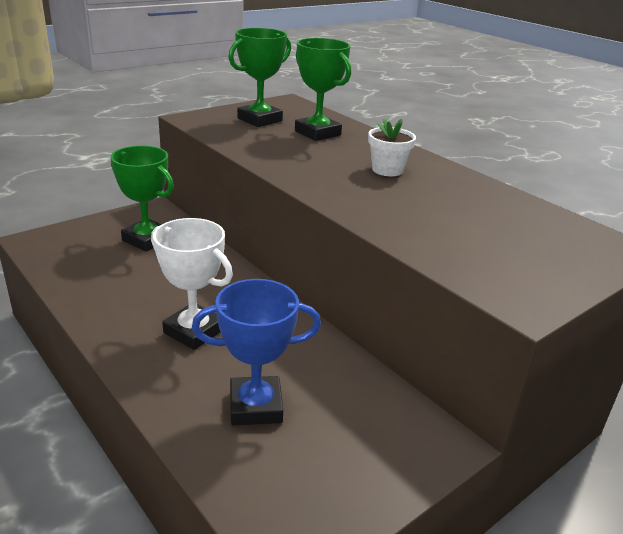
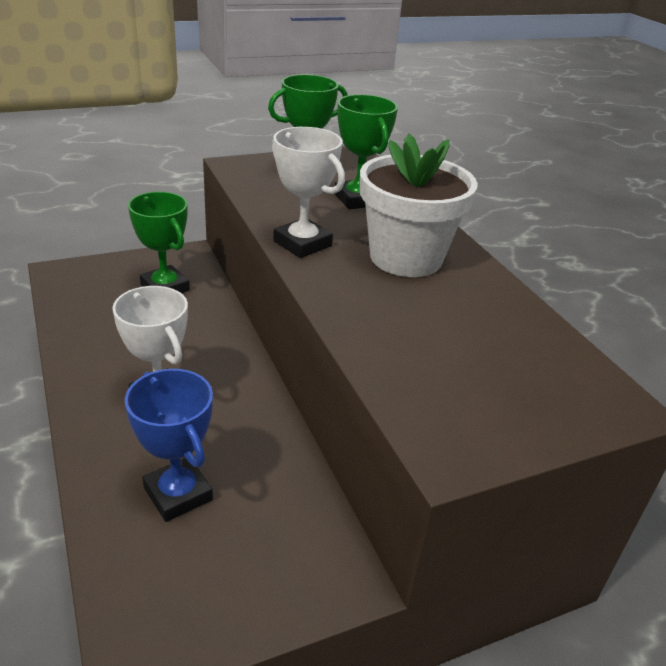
camera: 15 degrees right, 5 degrees up
blue trophy [192,279,321,425] -> blue trophy turned 45 degrees clockwise [125,369,213,522]
white flower pot [368,118,416,176] -> white flower pot [360,134,478,277], size x2.10
none -> white trophy [272,127,345,258]

